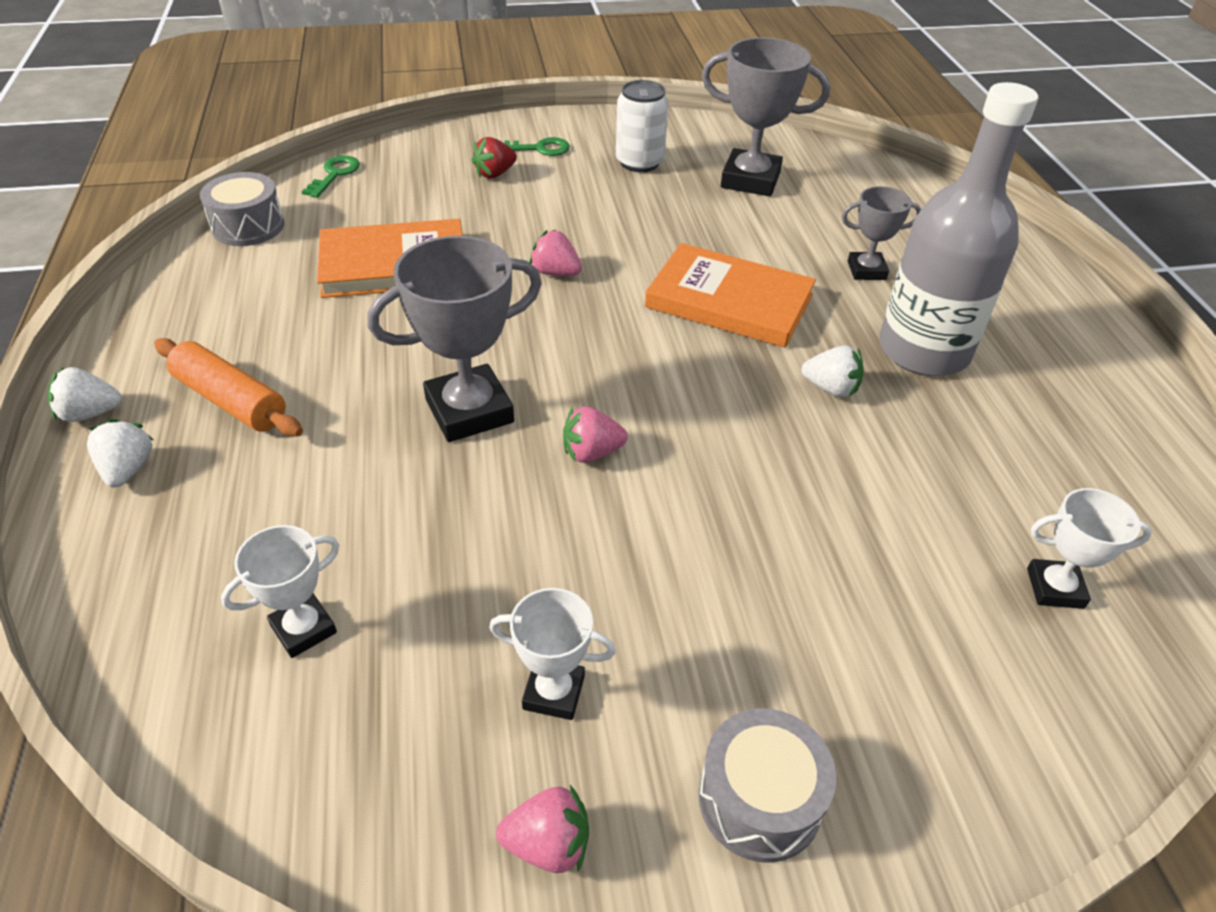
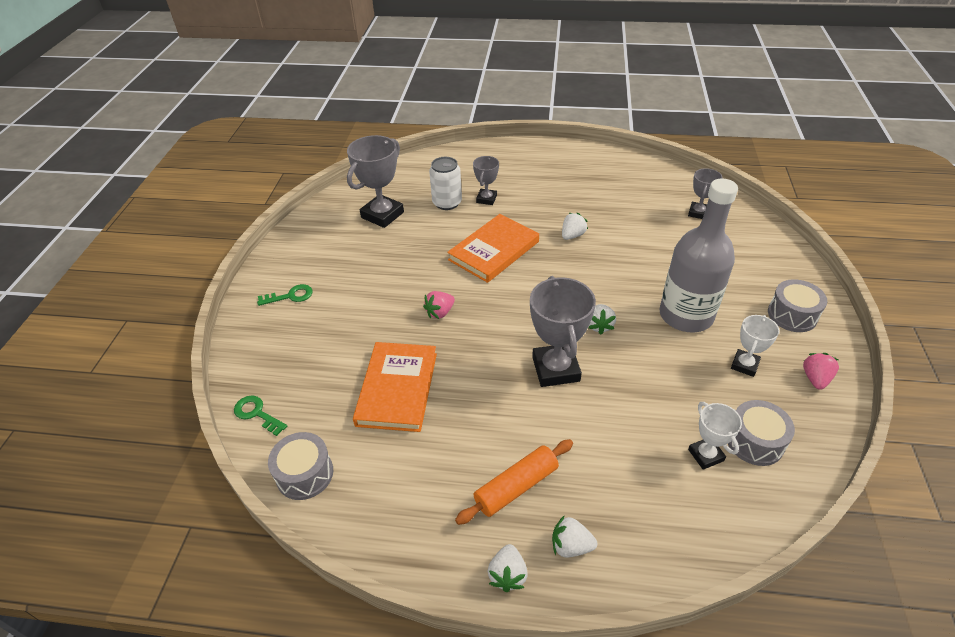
camera: 70 degrees left, 0 degrees up
red strawberry [471,137,517,179] -> none
green key [499,137,570,156] -> green key turned 60 degrees clockwise [257,284,313,306]
pink strawberry [563,407,628,463] -> white strawberry [588,304,616,335]
white can [616,80,669,172] -> white can moved to [429,157,462,210]
grey bottle [879,82,1038,376] -> grey bottle moved to [659,179,738,333]
white trophy [1027,488,1152,609] -> grey trophy [688,168,723,219]
none -> grey drum [728,400,795,466]

